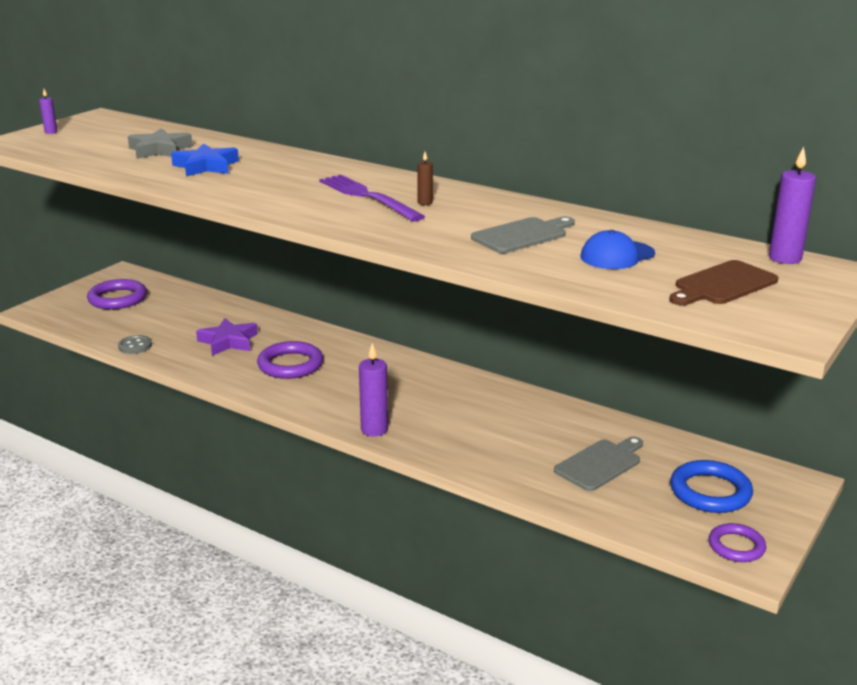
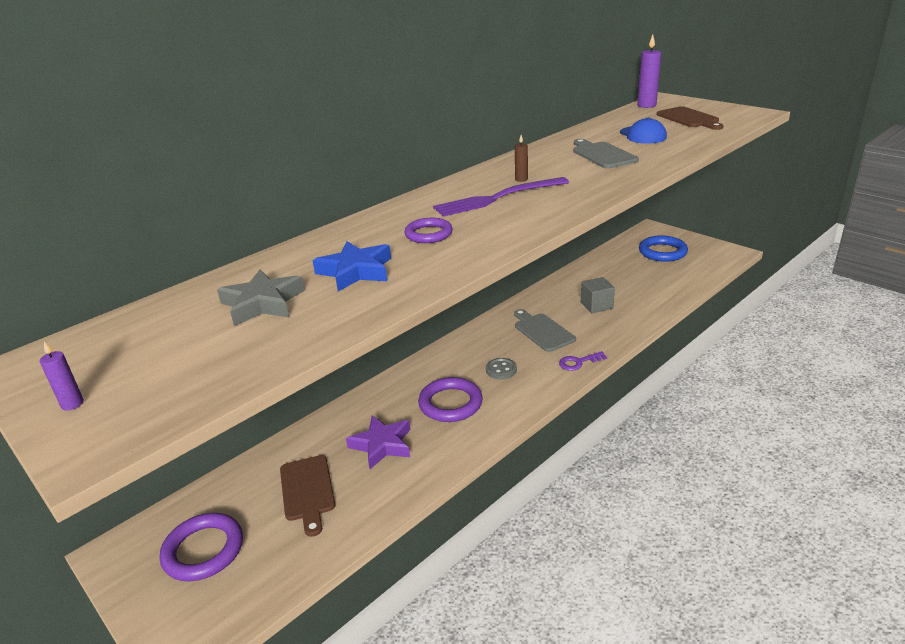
camera: 75 degrees left, 5 degrees up
grey button [118,335,152,354] -> grey button moved to [486,358,517,380]
purple candle [359,343,388,437] -> purple key [559,351,607,371]
grey cutting board [554,436,643,491] -> grey cutting board moved to [514,309,576,352]
purple ring [709,523,766,562] -> purple ring moved to [404,218,453,243]
none -> brown cutting board [280,455,335,537]
none -> grey cube [581,277,615,313]

